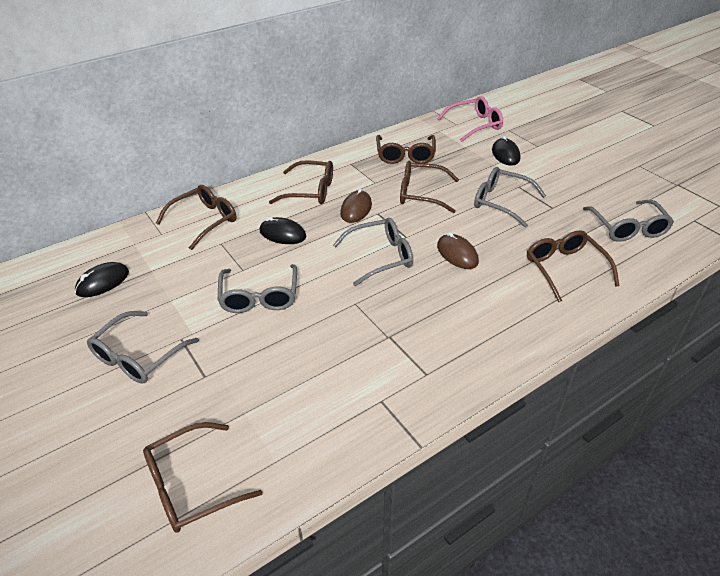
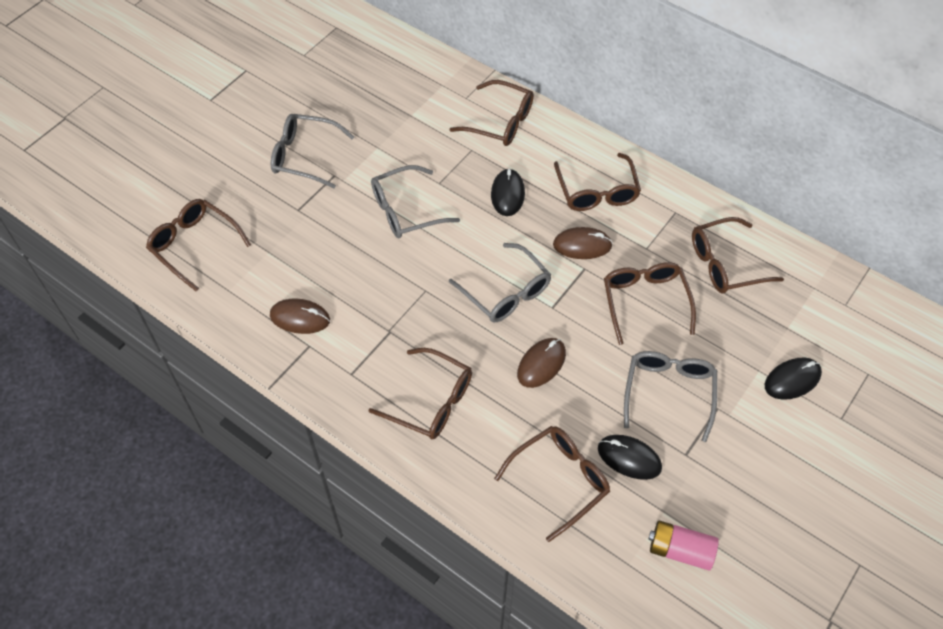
camera: 70 degrees right, 15 degrees up
black mouse [75,262,129,297] -> black mouse moved to [598,435,662,480]
pink glasses [437,96,503,142] -> none
grey glasses [583,200,674,242] -> pink battery [648,520,719,570]
none -> brown mouse [270,298,330,334]
none -> brown glasses [369,348,472,439]

